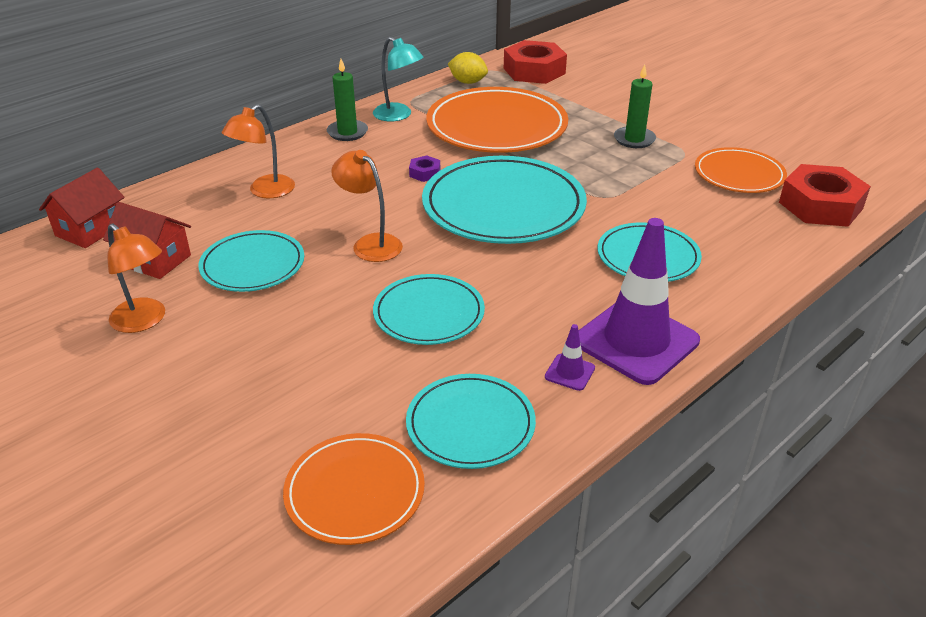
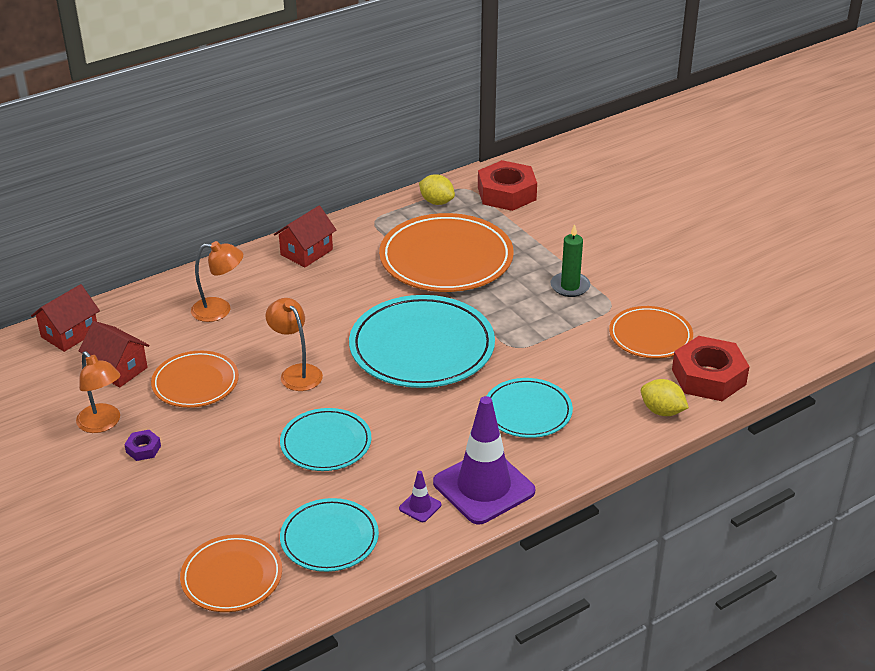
camera: 10 degrees right, 0 degrees up
turquoise plate [198,230,304,292] -> orange plate [151,351,239,408]
orange lamp [222,104,295,198] -> orange lamp turned 135 degrees counterclockwise [191,241,243,322]
green candle [327,59,368,141] -> red house [274,206,336,267]
turquoise lamp [373,37,424,121] -> none
purple nut [409,156,440,182] -> purple nut moved to [124,430,161,461]
none -> yellow lemon [641,379,689,416]

